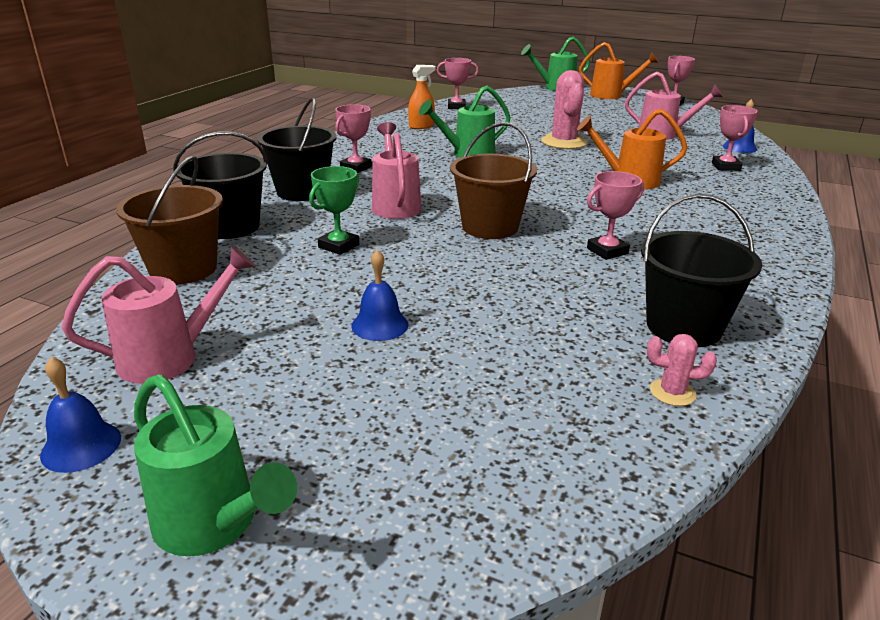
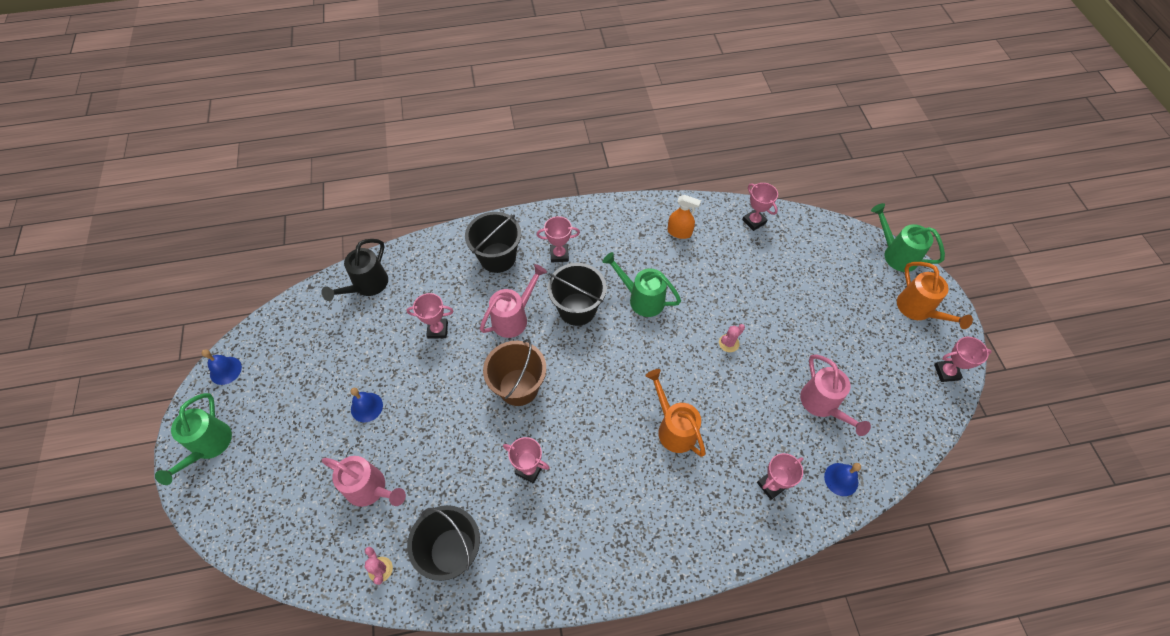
camera: 55 degrees right, 30 degrees up
pink watering can [62,246,255,384] -> pink watering can moved to [322,456,406,507]
brown bucket [116,156,223,285] -> black watering can [321,239,388,301]
black bucket [173,132,267,239] -> black bucket moved to [547,263,607,326]
green trophy [309,166,359,255] -> pink trophy [407,293,454,339]
pink cactus [541,70,588,149] -> pink cactus [719,324,745,352], size x0.48

